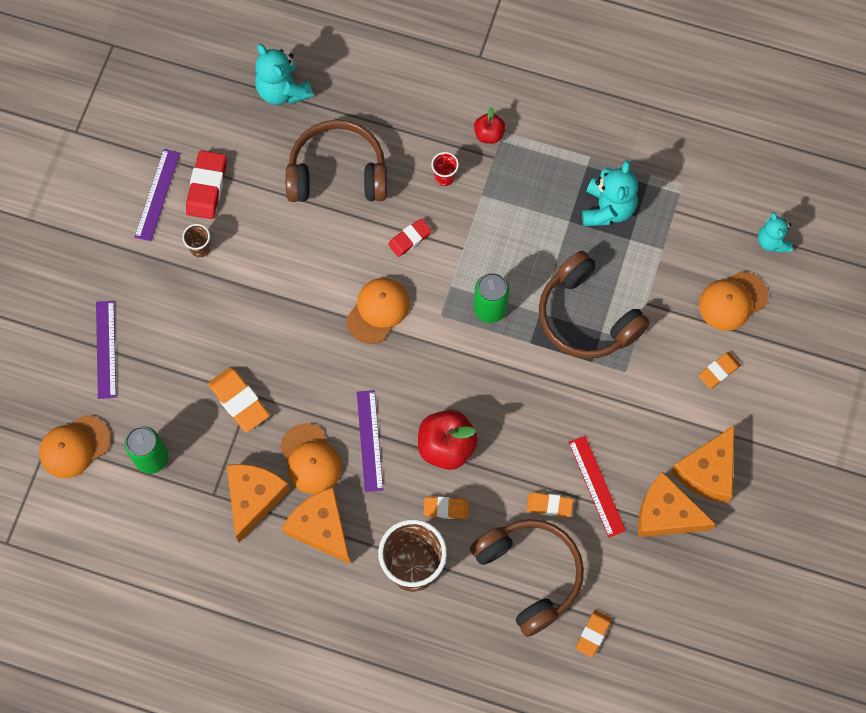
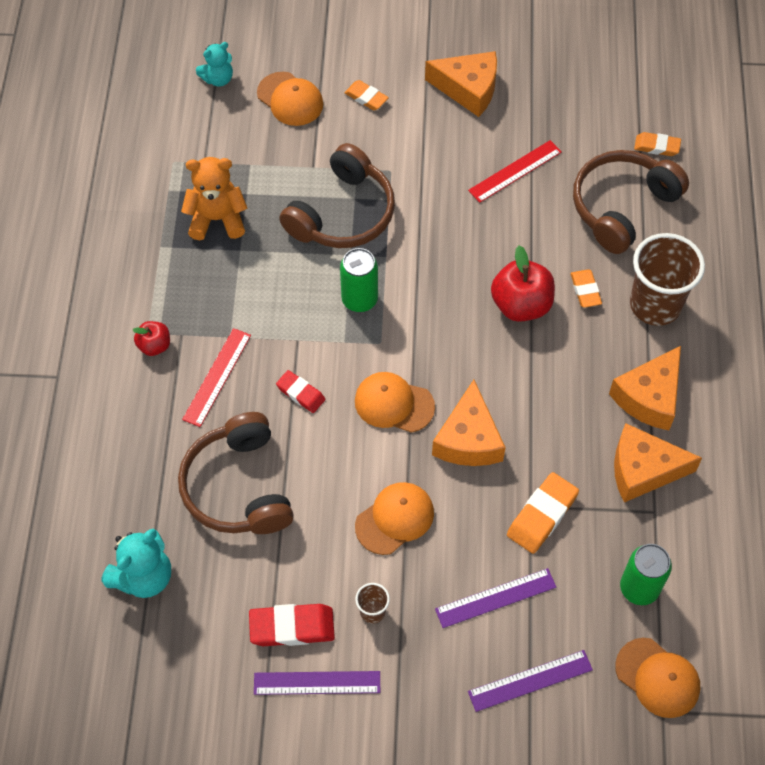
camera: 105 degrees left, 10 degrees down
orange cap [280,423,342,494] -> orange cap moved to [355,482,434,555]
purple ruler [357,390,383,492] -> purple ruler moved to [435,568,556,628]
red cup [431,152,459,186] -> red ruler [182,328,251,427]
orange eraser [526,492,573,517] -> none
turquoise teddy bear [582,160,638,226] -> orange teddy bear [181,157,247,240]
orange cheese [638,472,716,537] -> orange cheese moved to [432,380,506,466]

